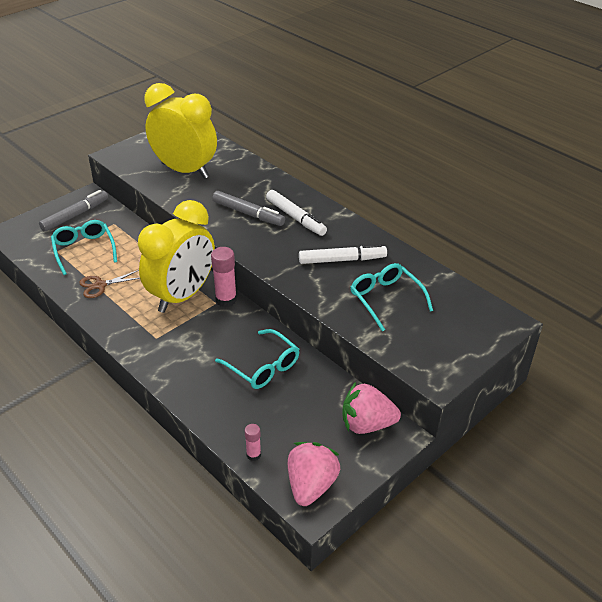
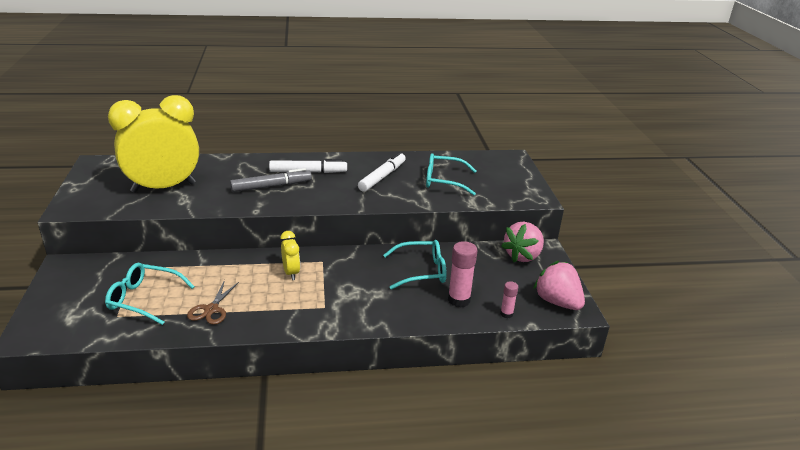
camera: 55 degrees left, 10 degrees down
grey marker [39,190,108,232] -> none
yellow clock [138,200,215,313] -> yellow clock [280,231,300,280], size x0.42
pink glue stick [211,247,237,307] -> pink glue stick moved to [448,241,478,307]

